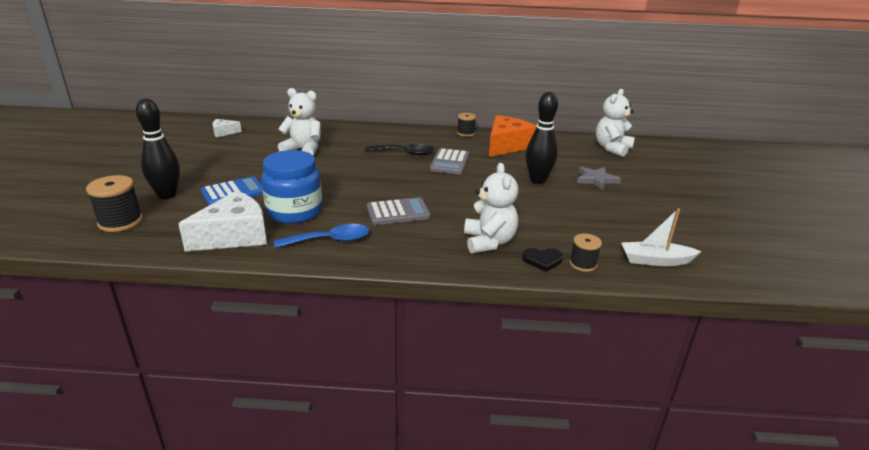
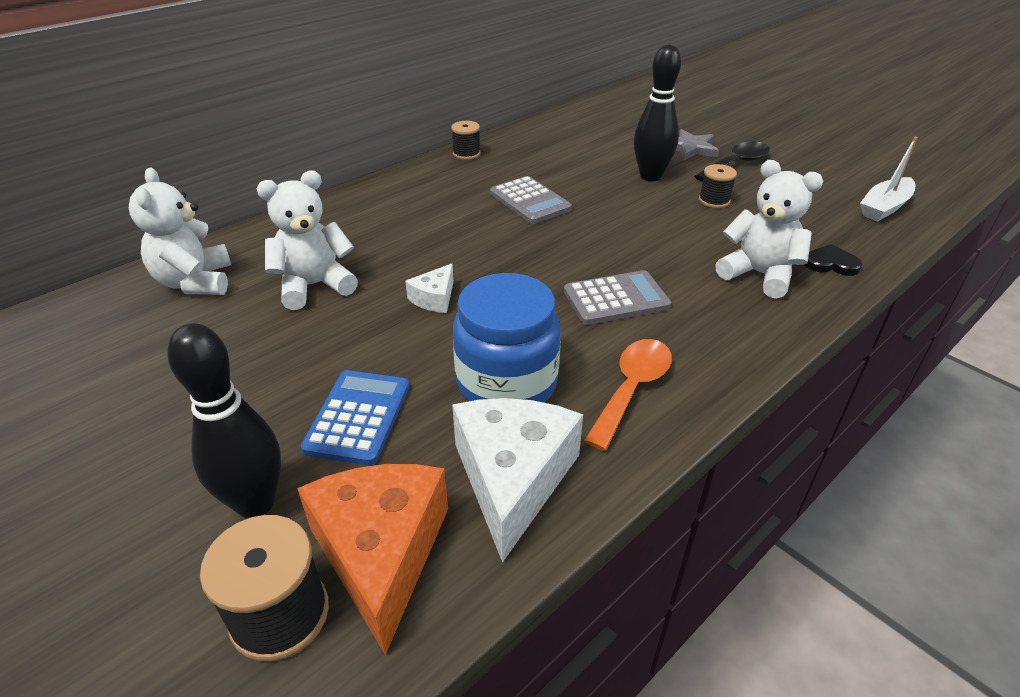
camera: 45 degrees left, 10 degrees up
white cheese [213,119,242,138] -> white cheese moved to [405,264,454,313]
blue spoon [274,224,369,248] -> orange spoon [584,339,672,451]
black spoon [365,144,435,156] -> black spoon moved to [694,141,770,182]
grey calculator [367,197,431,225] -> grey calculator turned 45 degrees clockwise [564,270,671,325]
orange cheese [489,115,537,157] -> orange cheese moved to [297,464,448,655]
black heart [522,248,563,272] -> black heart turned 120 degrees counterclockwise [804,244,862,276]
black spool [570,233,602,272] -> black spool moved to [699,164,737,208]
white teddy bear [596,89,635,157] -> white teddy bear moved to [129,168,231,295]

